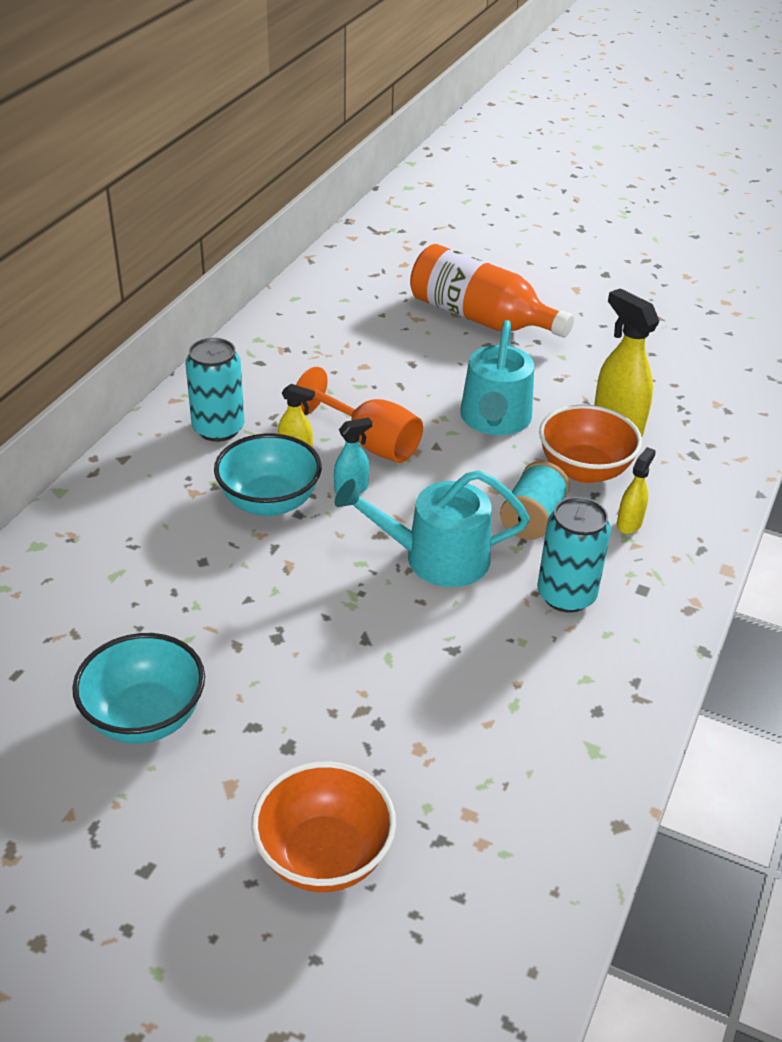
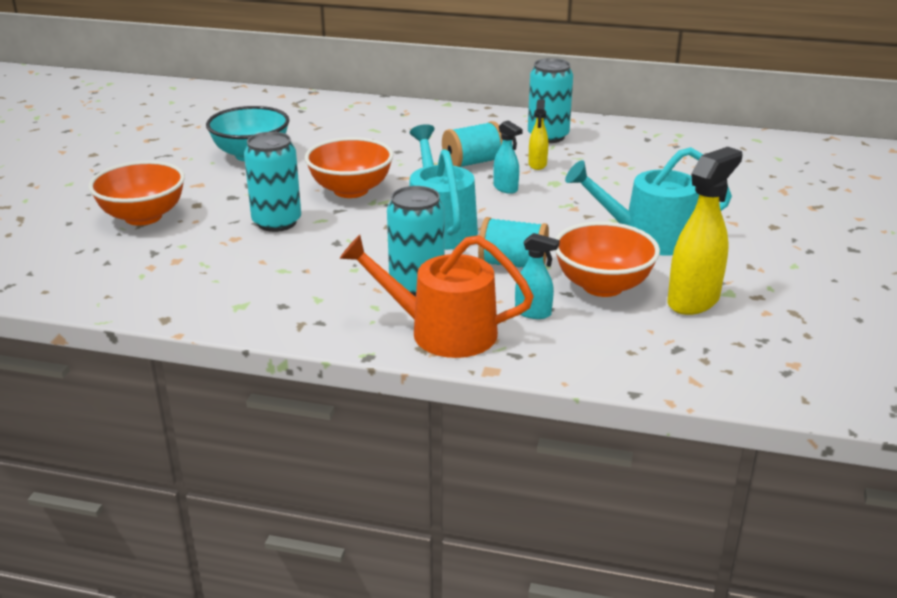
camera: 80 degrees right, 10 degrees down
turquoise bowl [214,433,322,516] -> turquoise spool [442,121,503,167]
orange goblet [296,367,423,463] -> none
orange bottle [410,244,574,338] -> none
yellow spray bottle [617,447,656,534] -> turquoise spray bottle [515,233,560,319]
none -> turquoise can [244,132,301,232]
none -> orange bowl [305,137,393,198]
none -> orange watering can [340,235,534,358]

